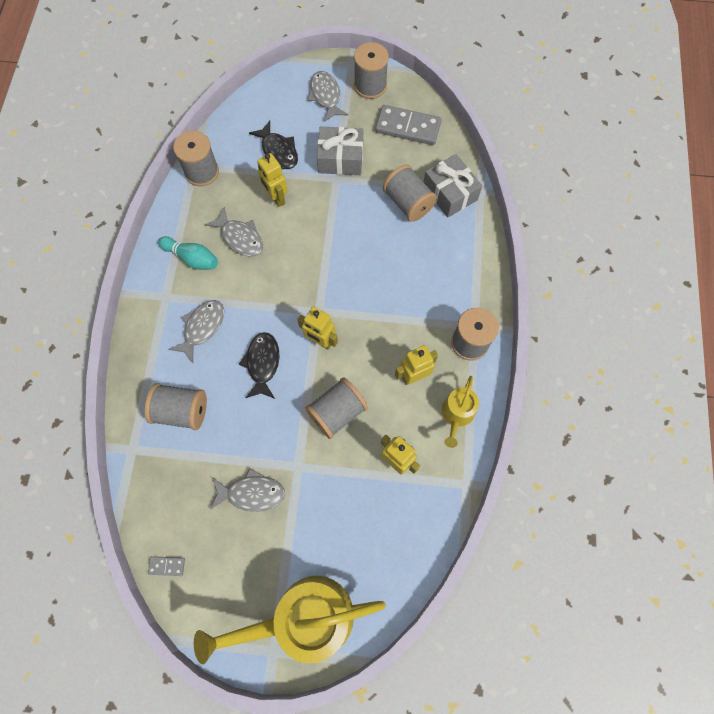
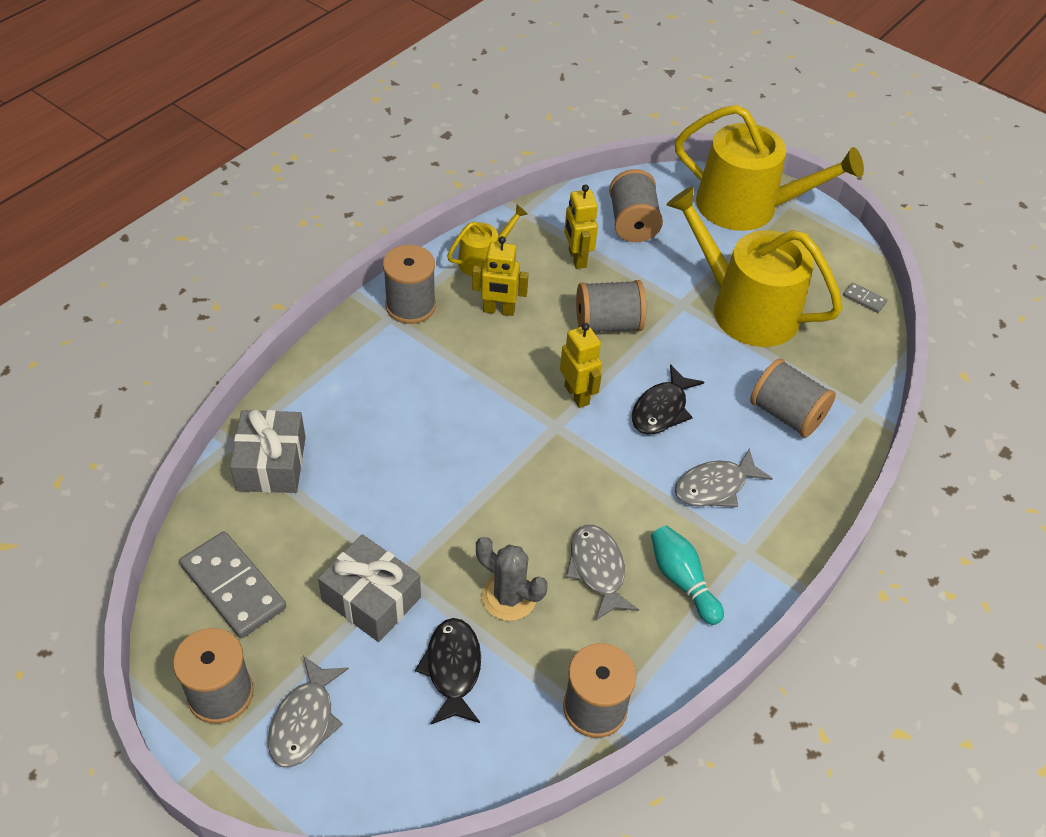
camera: 150 degrees left, 20 degrees down
grey fish [210,468,285,512] -> yellow watering can [666,186,843,347]
yellow robot [257,153,288,207] -> grey cactus [476,537,548,621]
grey spool [383,165,437,222] -> grey spool moved to [609,169,663,242]

